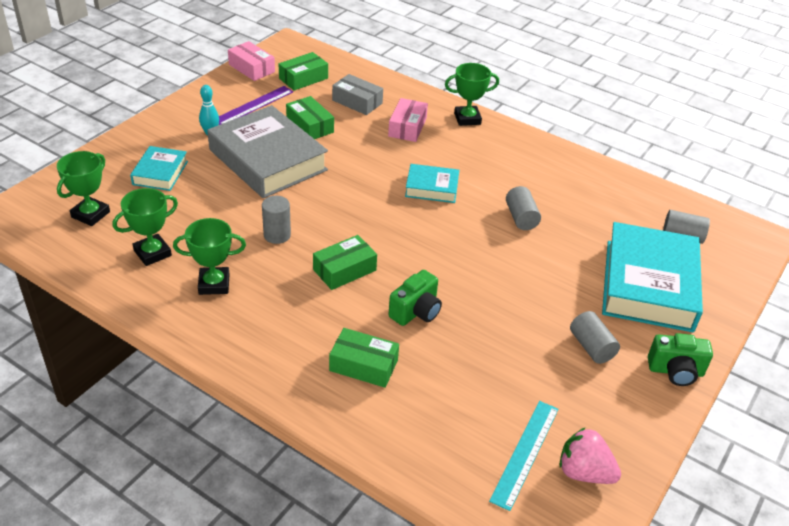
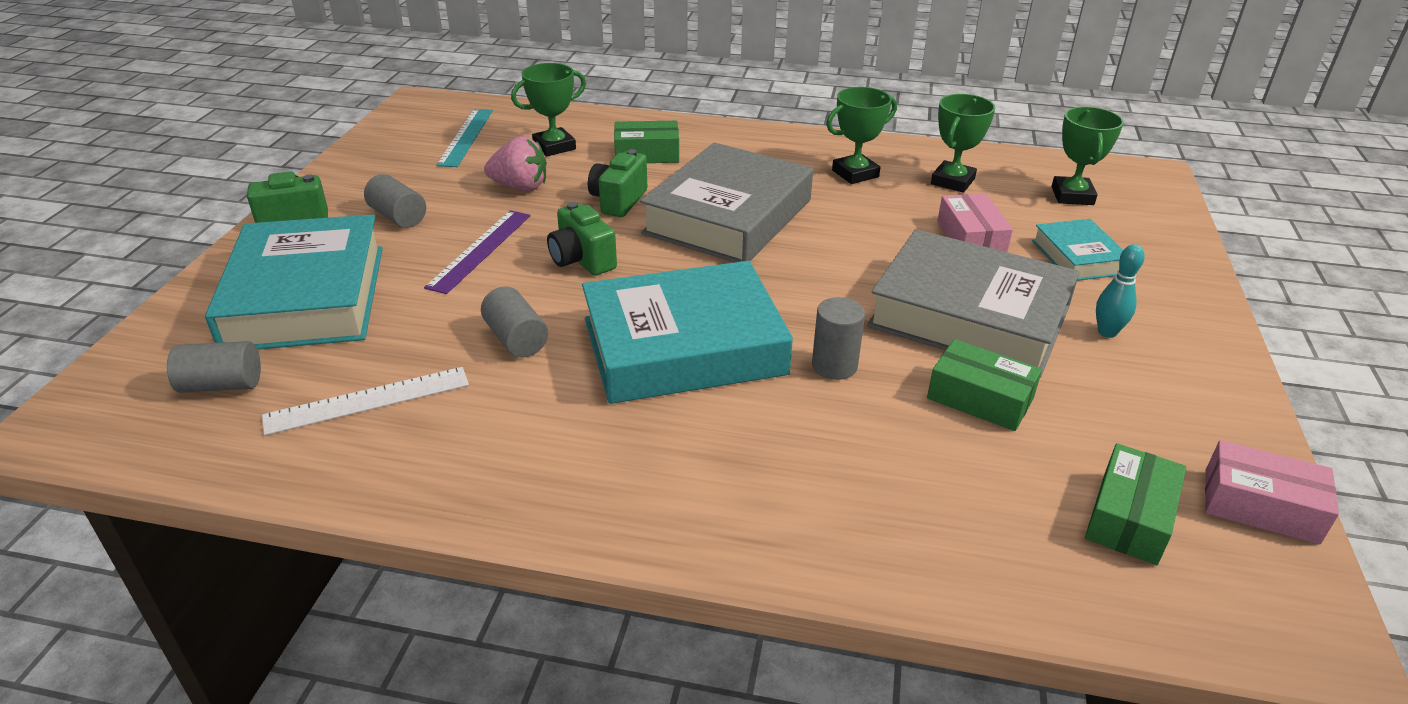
camera: 160 degrees right, 5 degrees down
purple ruler [219,86,293,125] -> purple ruler moved to [424,210,531,294]
grey cylinder [262,196,291,244] -> grey cylinder moved to [812,297,865,380]
green box [313,235,377,290] -> grey book [640,143,813,262]
grey box [332,74,383,115] -> none
pink box [388,98,428,142] -> pink box moved to [937,193,1013,252]
turquoise book [405,164,459,203] -> turquoise book [582,261,793,404], size x2.00
green trophy [445,63,499,126] -> green trophy moved to [511,63,586,157]
pink strawberry [560,427,621,484] -> pink strawberry moved to [484,136,547,191]
none -> white ruler [262,367,469,435]
none -> green camera [547,202,617,276]

